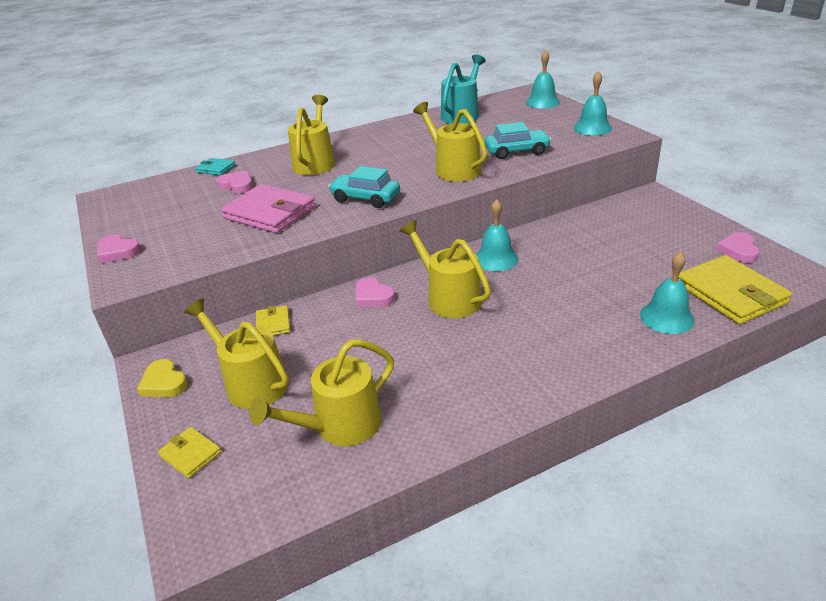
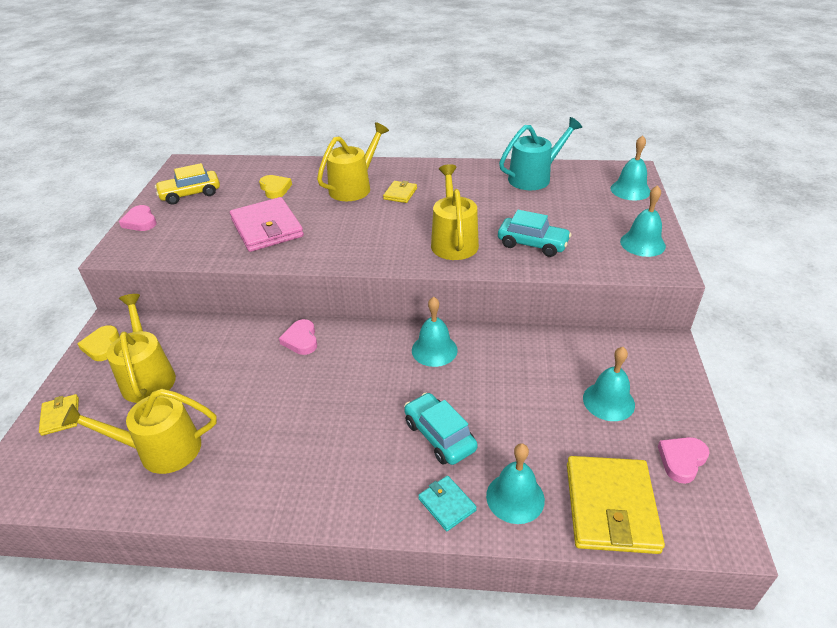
camera: 30 degrees right, 5 degrees up
turquoise wallet [195,158,236,176] -> turquoise wallet moved to [418,476,477,531]
pink heart [216,171,253,193] -> yellow heart [259,175,292,199]
yellow wallet [256,305,290,336] -> yellow wallet moved to [383,181,417,203]
turquoise car [328,166,400,208] -> turquoise car moved to [404,392,478,465]
yellow watering can [400,220,491,318] -> none
none -> yellow car [155,163,220,205]
none -> turquoise bell [583,347,635,421]

